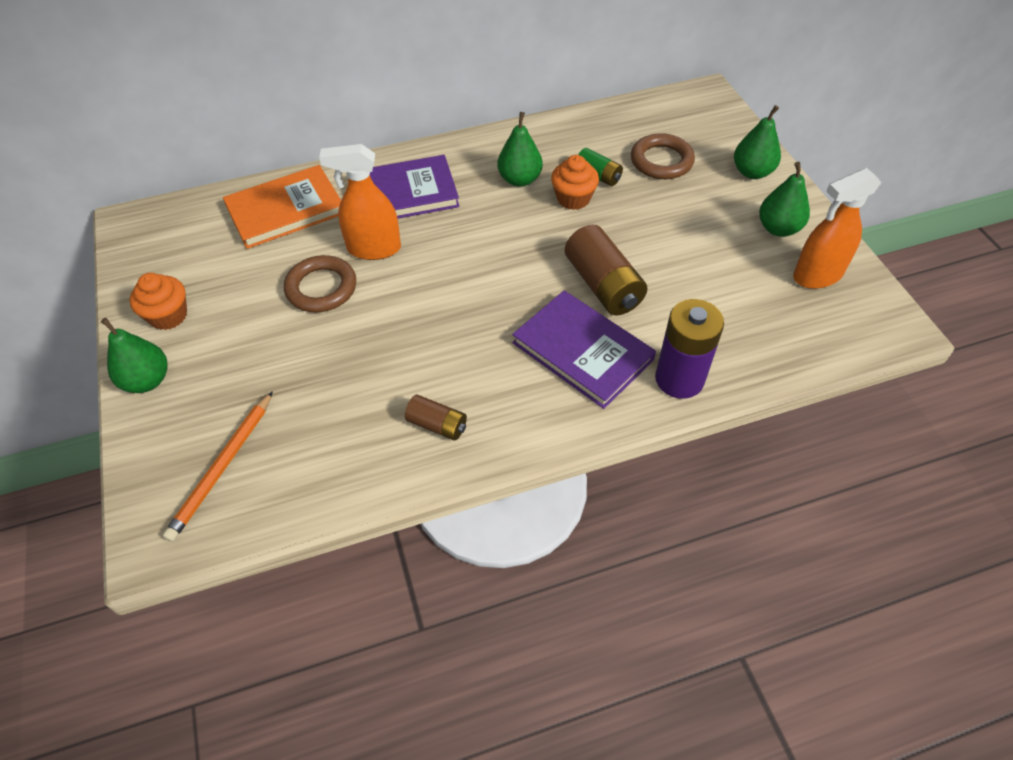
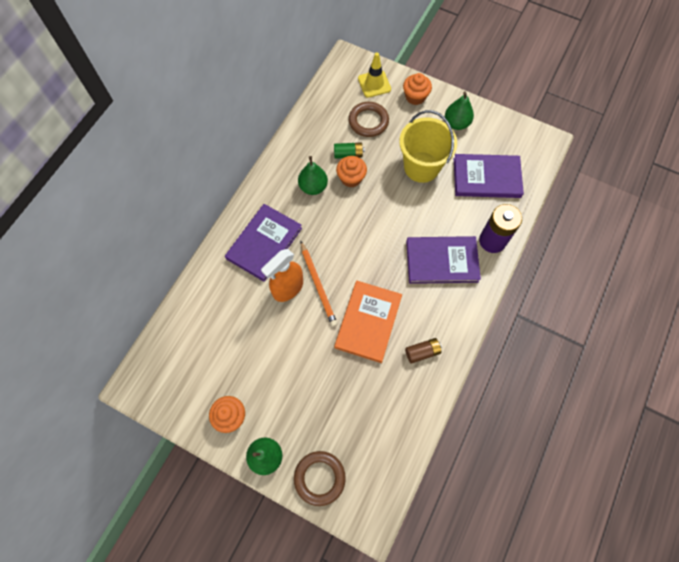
camera: 45 degrees left, 15 degrees up
orange pencil [162,391,273,542] -> orange pencil moved to [300,241,338,327]
orange book [223,165,341,249] -> orange book moved to [335,281,402,363]
brown ring [284,255,356,312] -> brown ring moved to [294,451,346,506]
brown battery [565,225,648,315] -> none
green pear [734,105,781,179] -> orange cupcake [403,73,432,105]
orange spray bottle [793,168,882,289] -> none
none -> yellow traffic cone [358,52,391,98]
none -> yellow bucket [399,110,457,183]
none -> purple book [454,154,524,198]

